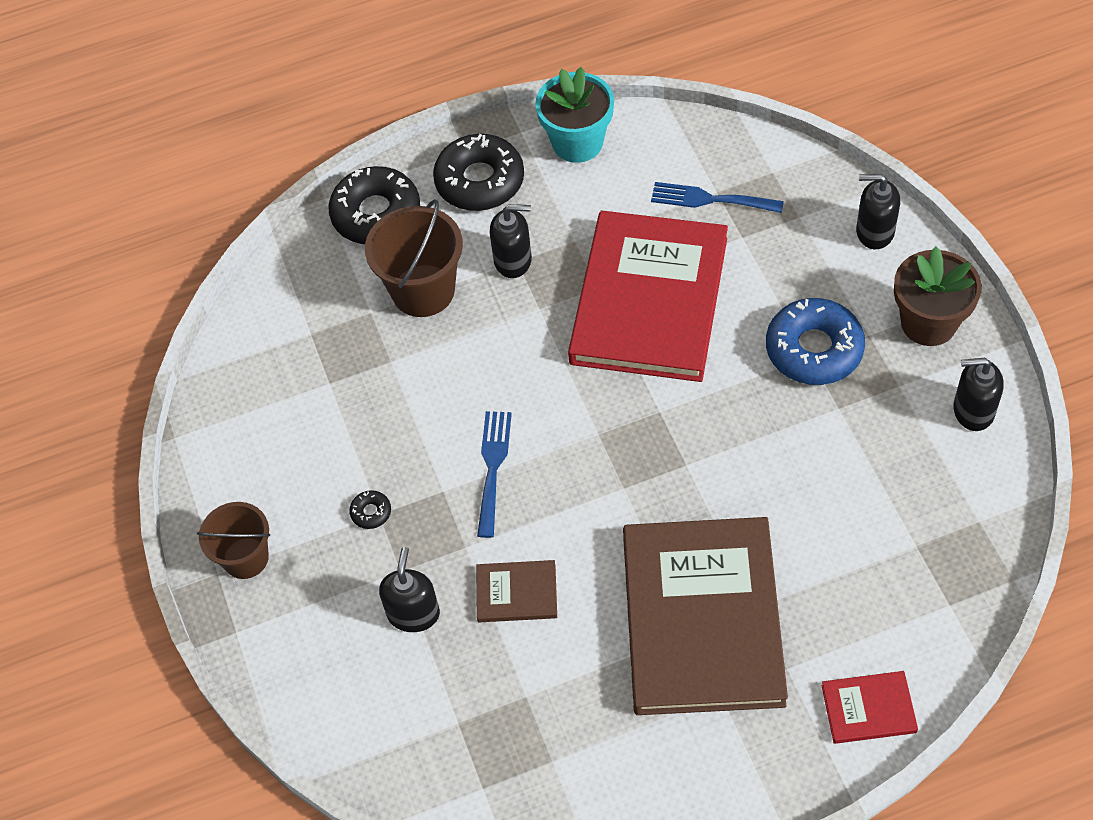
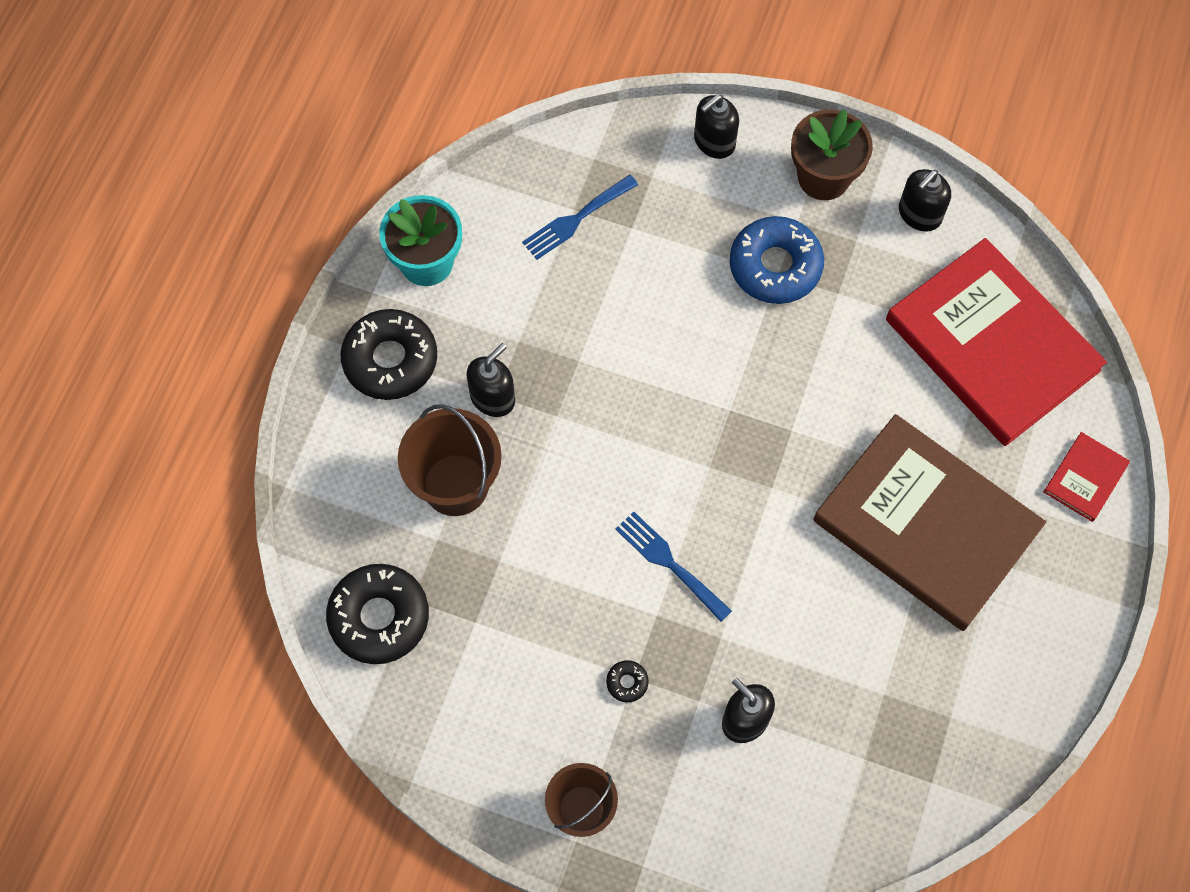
camera: 55 degrees left, 10 degrees up
black donut [329,166,420,244] -> black donut moved to [326,564,429,664]
brown book [476,560,557,622] -> none
red book [568,211,728,382] -> red book moved to [886,238,1107,446]

